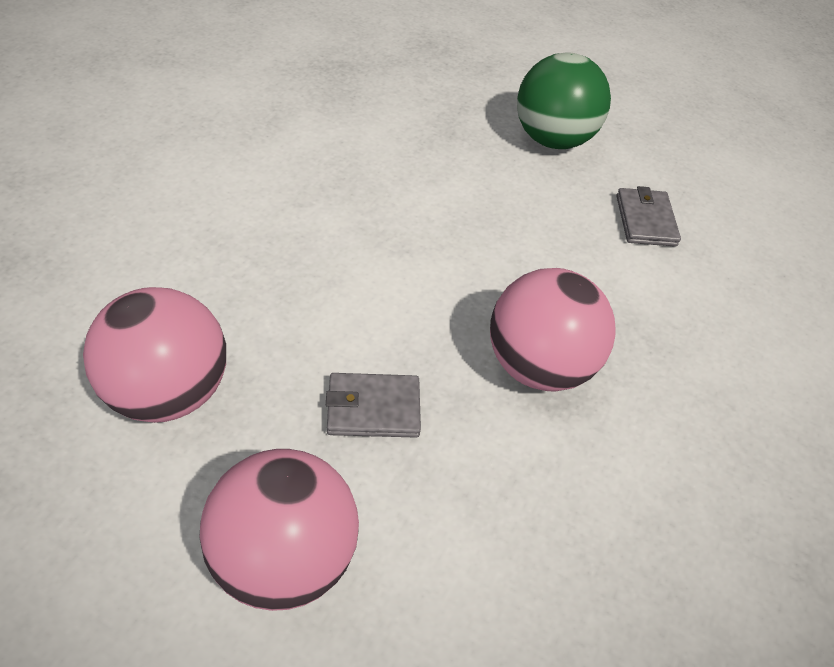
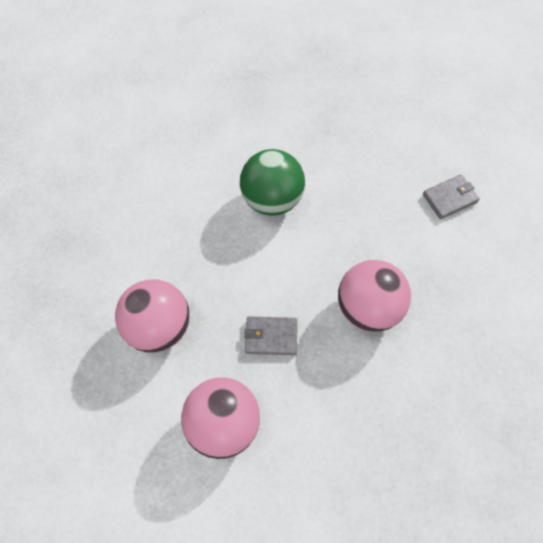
camera: 10 degrees right, 15 degrees up
green ball [517,52,611,149] -> green ball moved to [240,149,305,215]
grey wallet [616,186,681,247] -> grey wallet turned 60 degrees clockwise [423,174,480,219]

